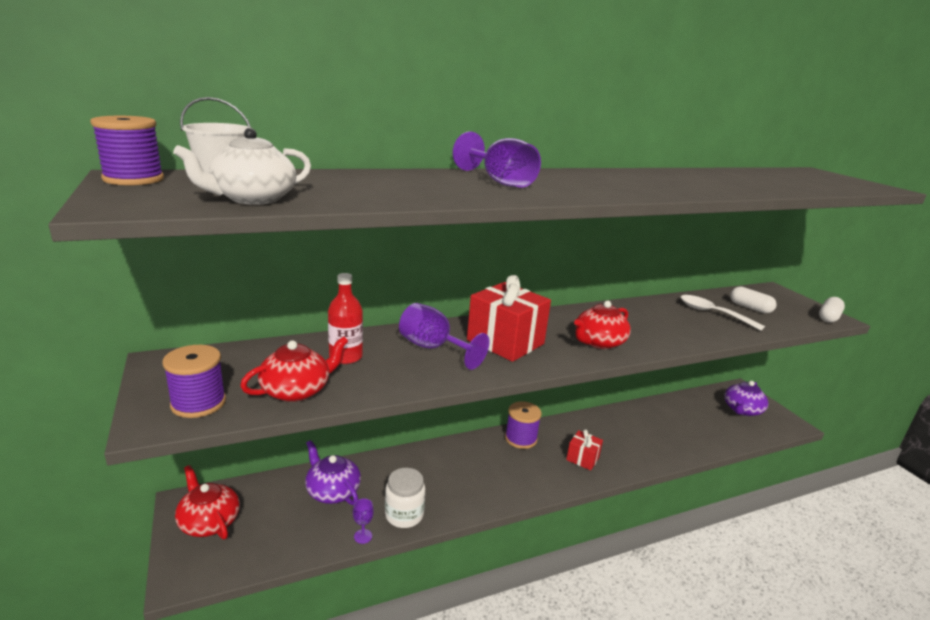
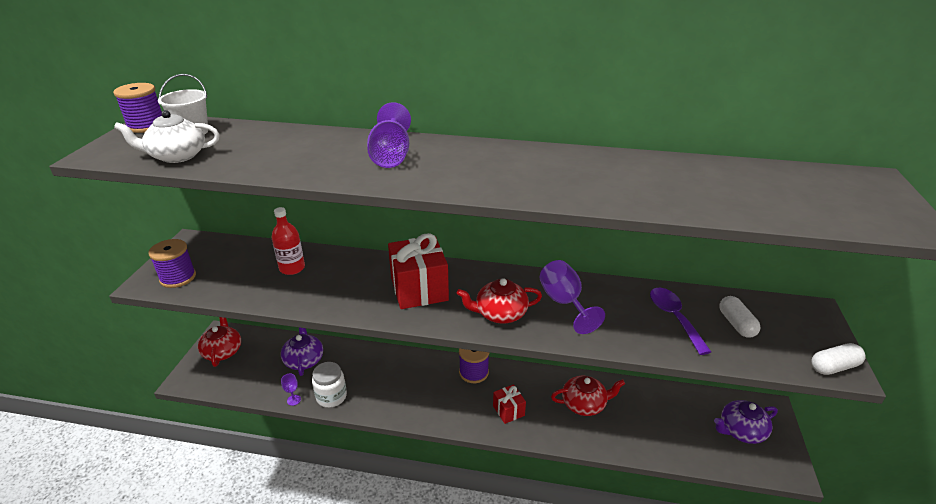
camera: 35 degrees right, 10 degrees up
red teapot [240,336,348,402] -> red teapot moved to [551,376,625,416]
purple goblet [399,303,489,370] -> purple goblet moved to [539,260,605,334]
white spoon [681,295,765,331] -> purple spoon [650,288,711,355]

